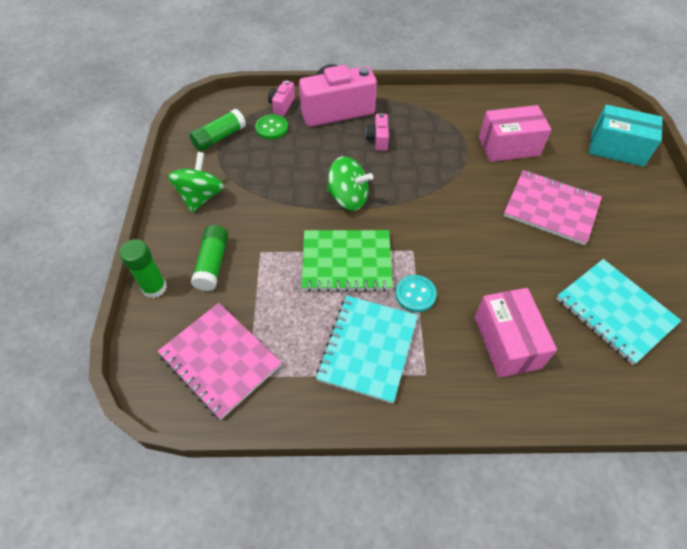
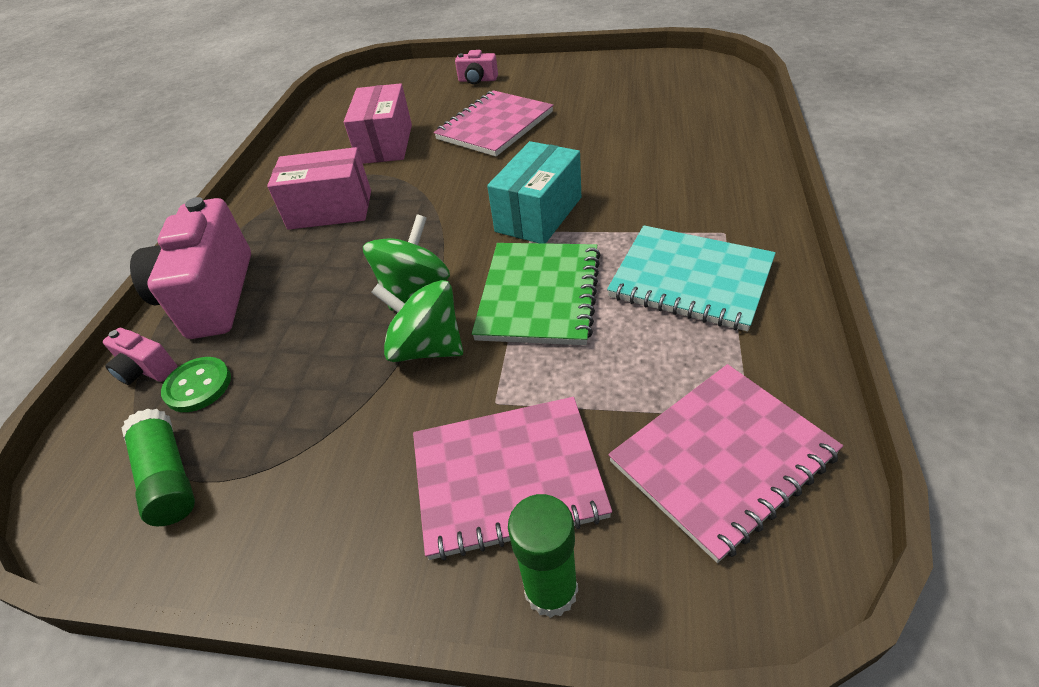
camera: 75 degrees left, 10 degrees down
green spinning top [168,152,224,213] -> green spinning top moved to [371,280,463,362]
green glue stick [191,225,228,291] -> pink notebook [413,397,612,561]
pink camera [365,113,389,151] -> pink camera moved to [455,50,498,84]
turquoise button [395,275,437,312] -> none
pink box [474,288,557,378] -> pink box moved to [267,147,371,230]
turquoise notebook [556,259,682,365] -> none
turquoise box [589,105,663,167] -> turquoise box moved to [487,141,581,244]

